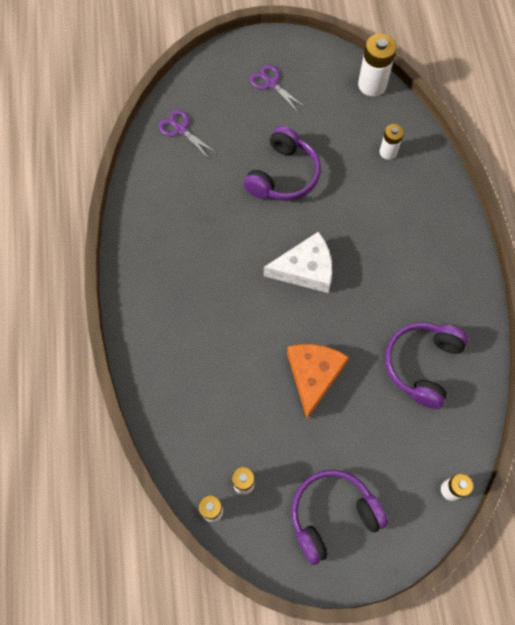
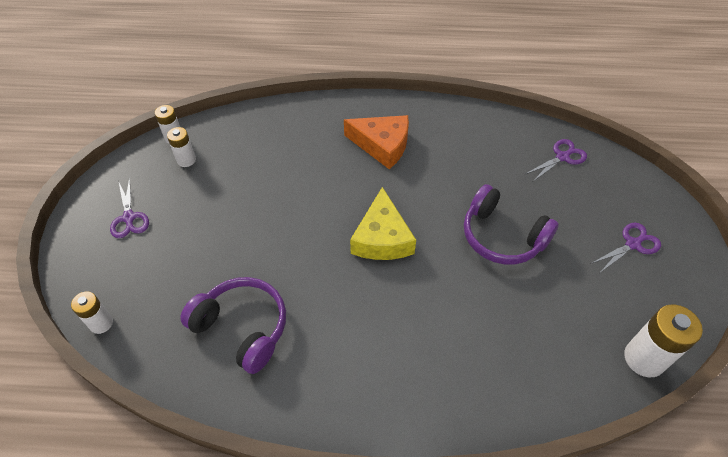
camera: 100 degrees right, 15 degrees down
white cheese [264,231,332,293] -> yellow cheese [350,187,416,260]
orange cheese [287,344,349,419] -> orange cheese moved to [344,115,409,169]
purple headphones [291,470,388,565] -> purple scissors [110,177,149,238]
white battery [380,124,404,160] -> none

